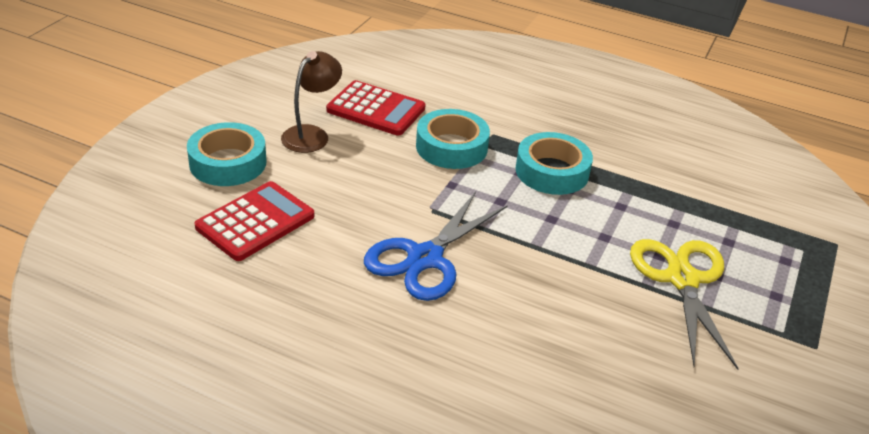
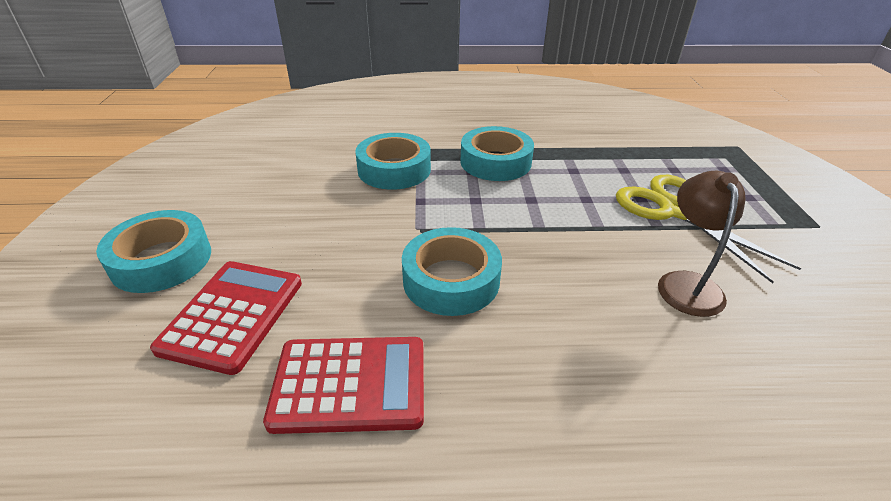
camera: 25 degrees left, 0 degrees up
brown lamp [281,51,342,153] -> brown lamp moved to [658,171,745,317]
red calculator [326,80,426,136] -> red calculator moved to [263,337,424,434]
blue scissors [364,192,508,301] -> turquoise tape [402,227,502,316]

